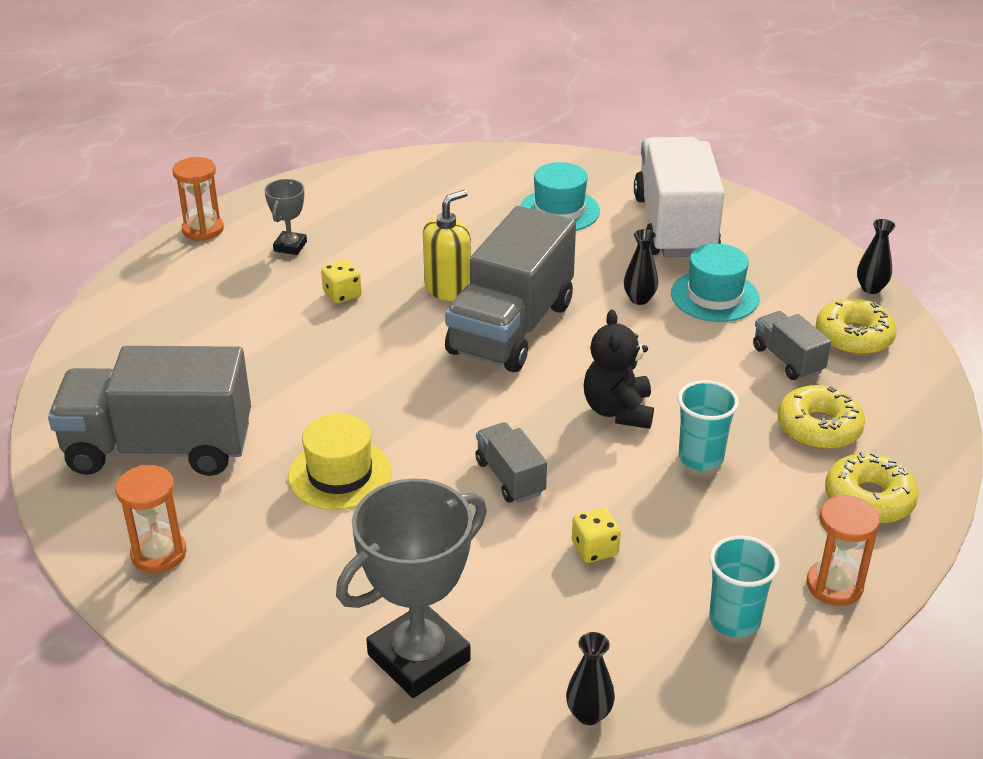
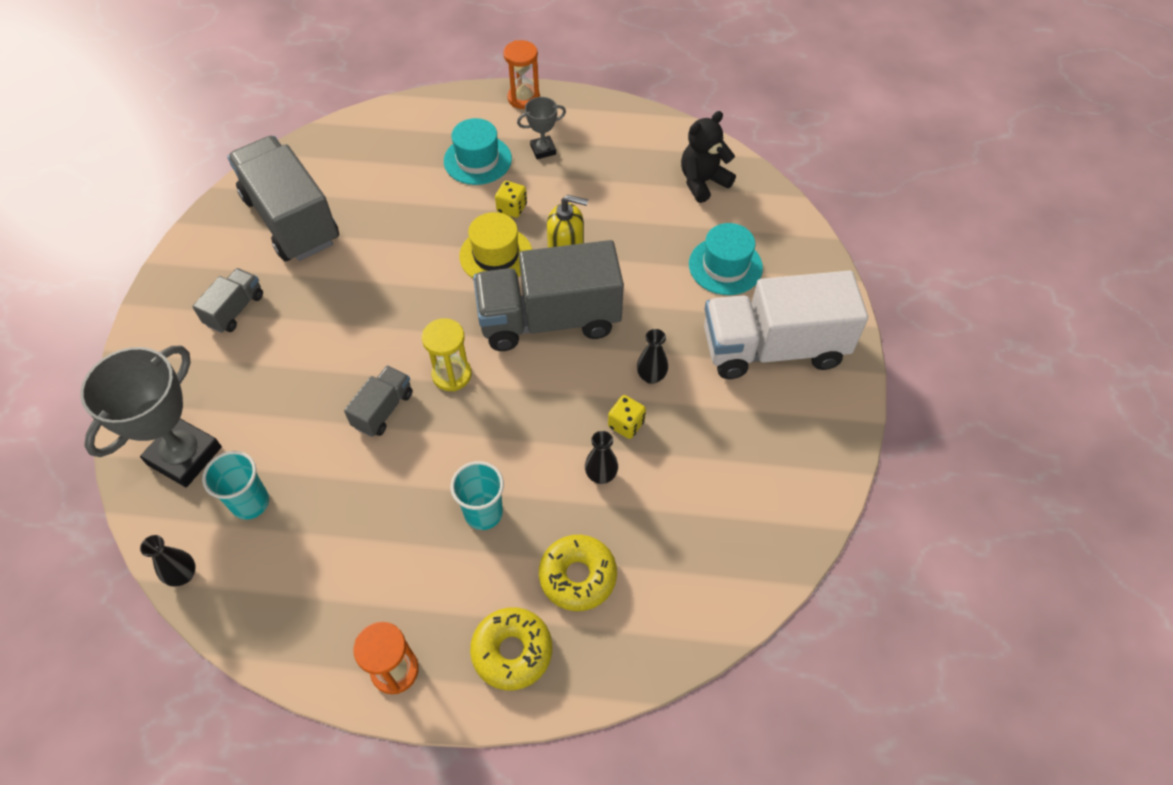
camera: 55 degrees right, 20 degrees up
orange hourglass [115,465,186,573] -> none
yellow hat [288,414,392,510] -> yellow hat moved to [459,212,532,278]
grey trophy [336,478,487,698] -> grey trophy turned 75 degrees counterclockwise [80,346,222,487]
yellow dice [572,507,621,563] -> yellow dice moved to [608,395,646,439]
black teddy bear [584,310,654,429] -> black teddy bear moved to [681,111,736,203]
white truck [634,137,724,257] -> white truck turned 150 degrees counterclockwise [704,270,868,379]
turquoise hat [671,244,759,322] -> turquoise hat moved to [444,118,512,185]
turquoise cup [709,535,780,638] -> turquoise cup moved to [202,451,269,520]
grey truck [753,311,831,380] -> grey truck moved to [192,268,263,333]
yellow donut [816,298,897,355] -> none
black vase [857,219,895,294] -> black vase moved to [585,431,618,484]
none -> yellow hourglass [422,318,472,391]

